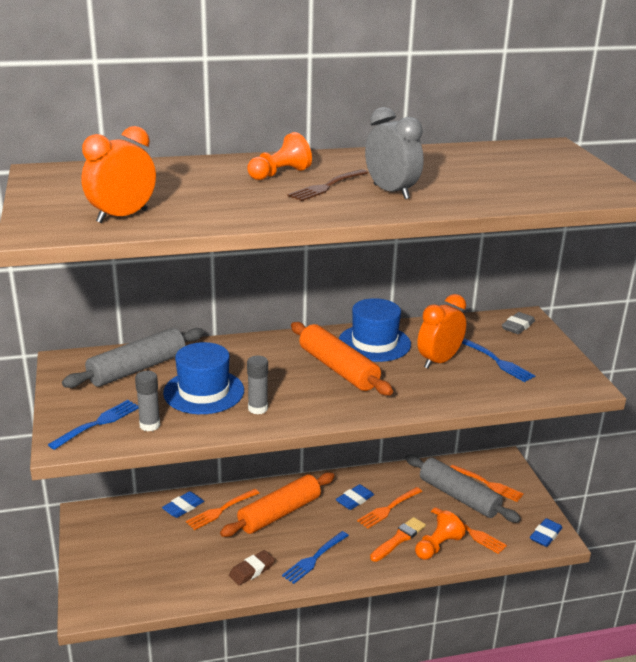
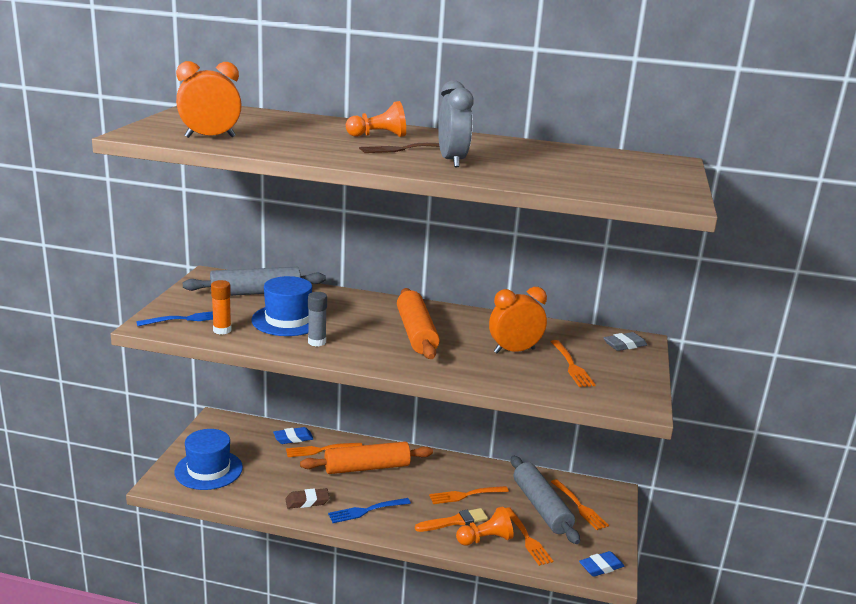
camera: 25 degrees right, 5 degrees down
grey glue stick [135,371,160,431] -> orange glue stick [211,280,232,335]
blue eraser [335,484,374,510] -> none
blue hat [339,298,411,362] -> blue hat moved to [174,429,243,490]
blue fork [462,339,535,382] -> orange fork [551,340,595,387]

